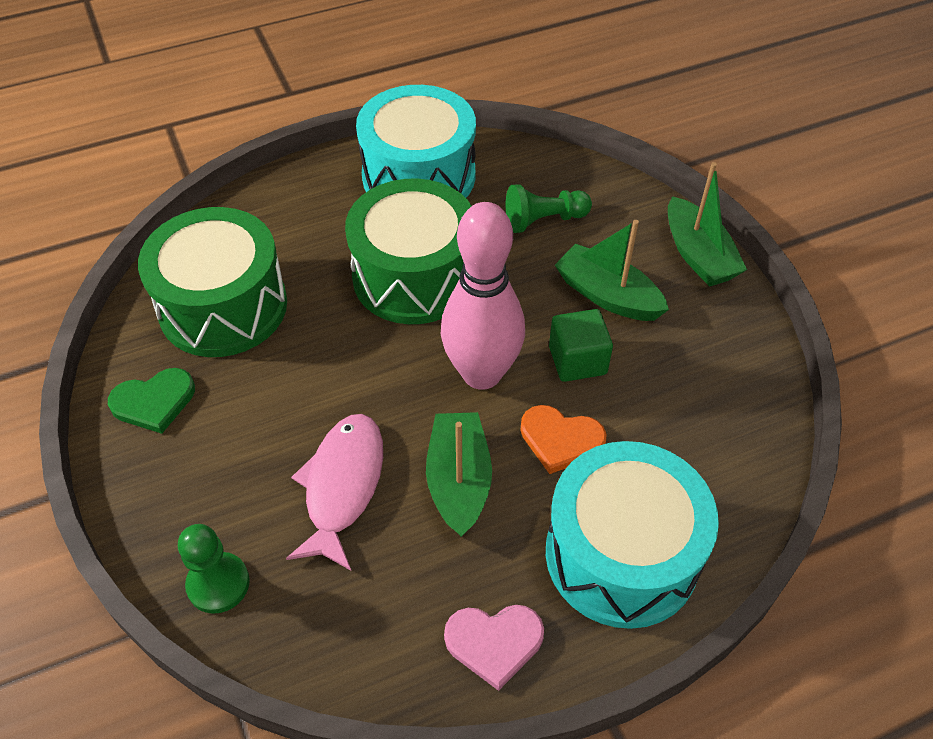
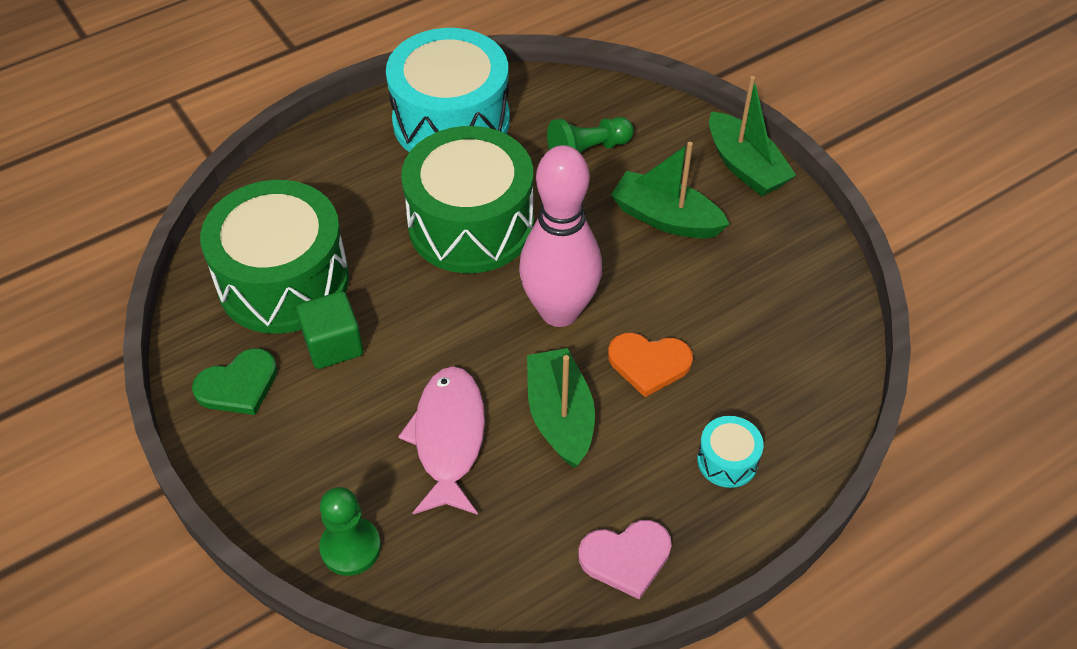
camera: 10 degrees left, 0 degrees up
turquoise drum [546,441,719,629] -> turquoise drum [697,416,764,488], size x0.42
green cube [549,309,613,382] -> green cube moved to [296,291,363,369]

